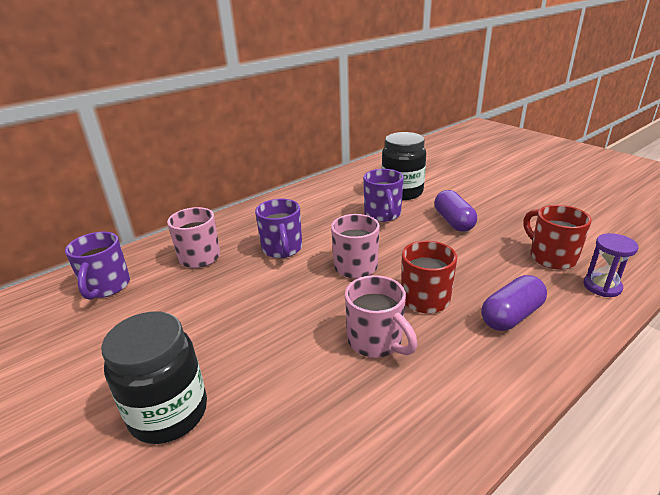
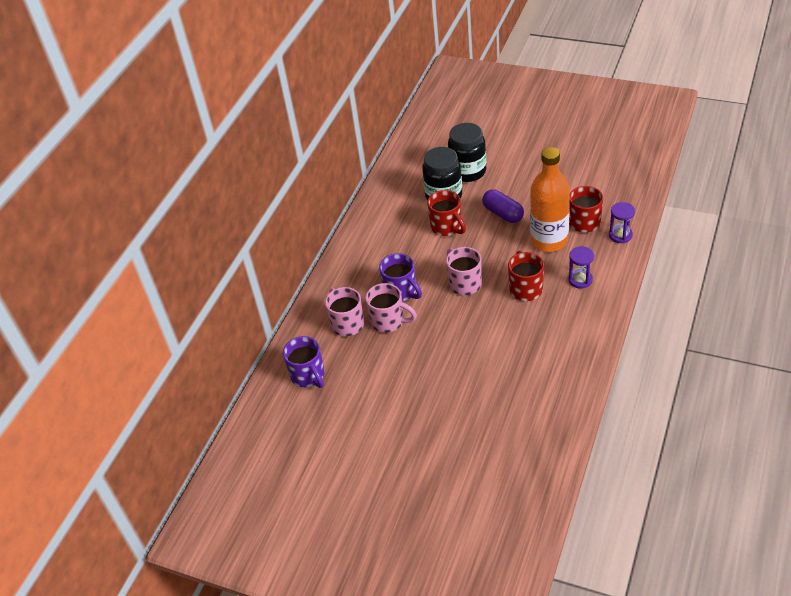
camera: 25 degrees left, 15 degrees up
black jar [101,311,207,444] -> black jar moved to [448,123,486,182]
pink mug [345,275,417,357] -> pink mug moved to [365,283,417,333]
purple mug [363,169,404,222] -> red mug [427,190,466,236]
purple capsule [481,275,547,331] -> purple hourglass [569,246,594,289]
none -> orange bottle [530,147,570,252]

